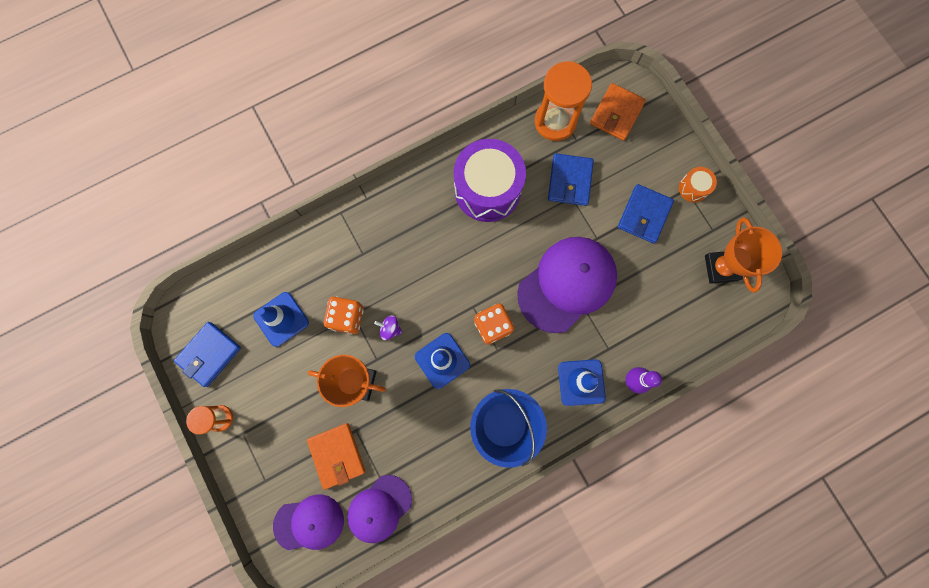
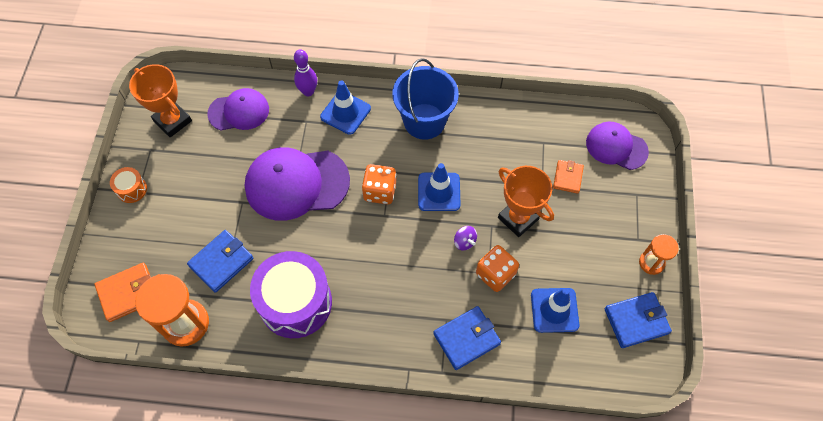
camera: 145 degrees left, 15 degrees down
orange wallet [307,423,366,490] -> orange wallet [553,160,584,194], size x0.65
purple cap [347,475,412,543] -> purple cap moved to [207,88,269,130]
blue wallet [618,184,674,244] -> blue wallet moved to [433,306,501,370]
orange trophy [705,217,782,293] -> orange trophy turned 75 degrees counterclockwise [129,64,192,137]

